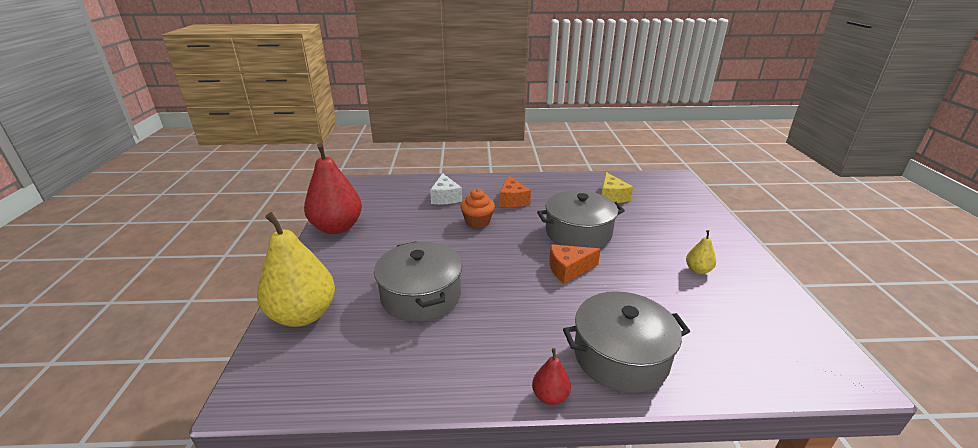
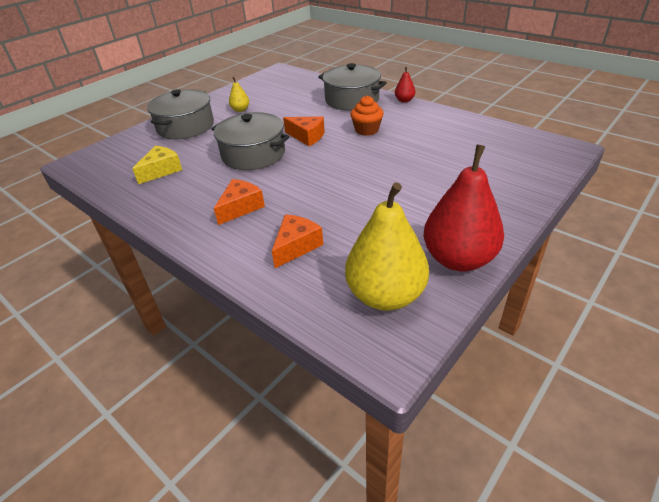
camera: 135 degrees left, 10 degrees up
yellow pear [257,212,335,327] -> yellow pear moved to [345,182,429,311]
grey pot [374,241,462,322] -> grey pot moved to [147,89,214,139]
white cheese [430,173,462,204] -> orange cheese [272,214,323,268]
orange cupcake [460,189,495,228] -> orange cupcake moved to [350,96,384,136]

